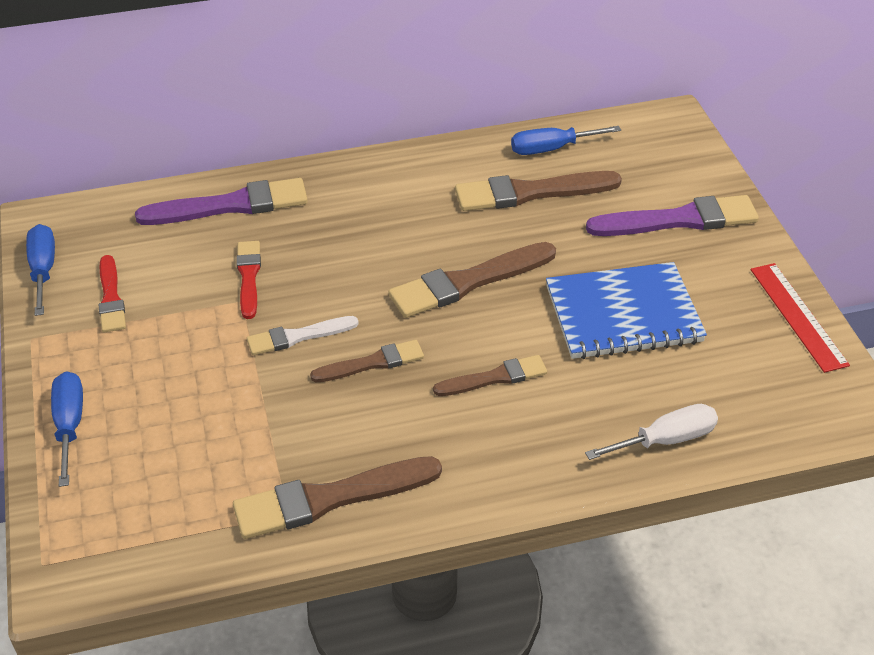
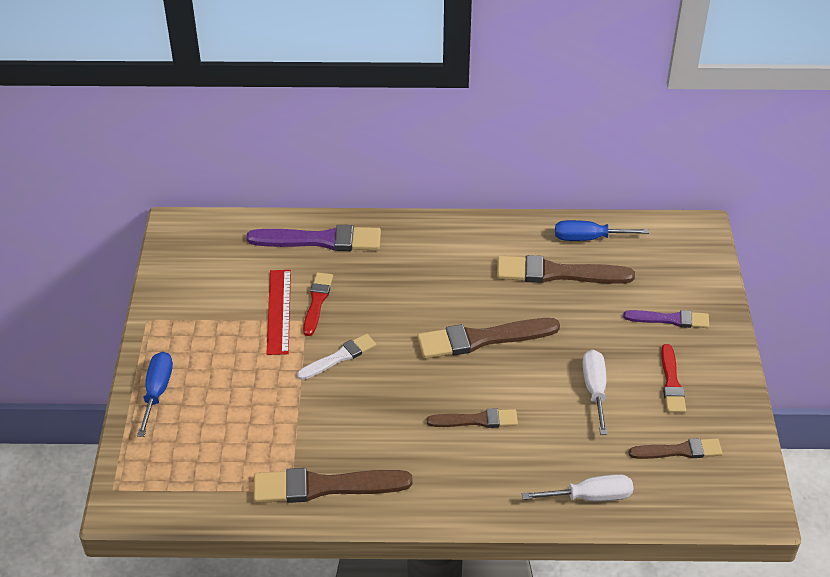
camera: 15 degrees right, 0 degrees up
blue screwdriver [26,224,55,316] -> none
red brush [99,255,126,333] -> red brush moved to [661,344,686,413]
white brush [247,316,359,355] -> white brush turned 150 degrees clockwise [297,334,376,380]
brown brush [310,340,424,382] -> brown brush moved to [628,438,722,459]
blue notebook [546,262,707,359] -> white screwdriver [582,350,608,435]
purple brush [586,195,759,236] -> purple brush [623,310,709,328], size x0.60
red ruler [751,263,850,373] -> red ruler moved to [267,270,291,355]

